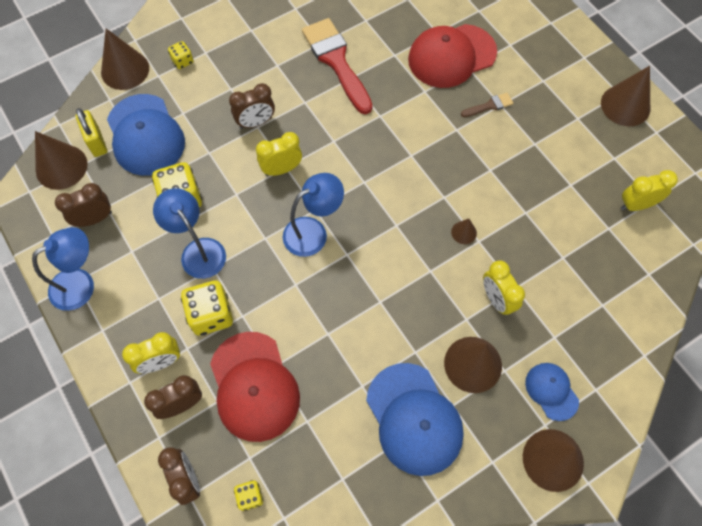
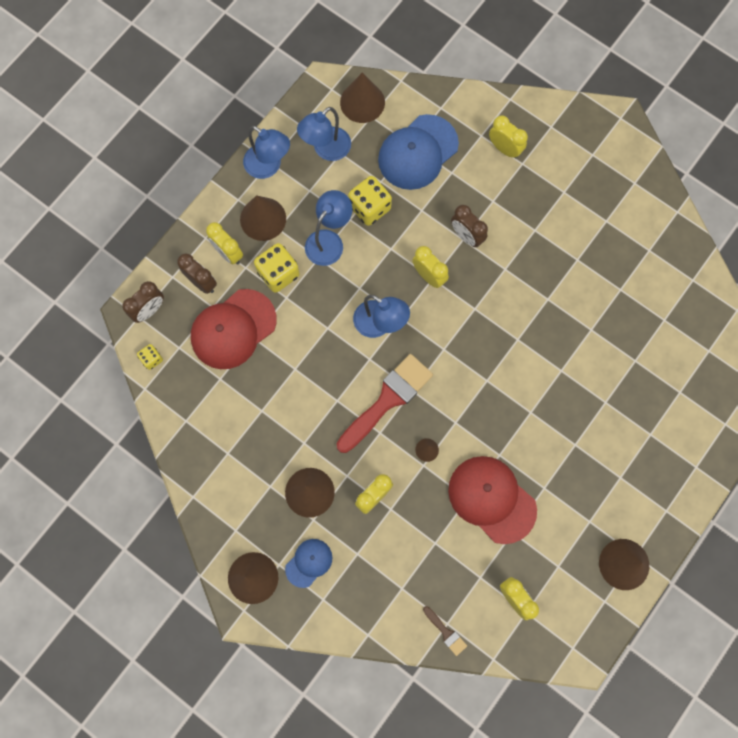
camera: 70 degrees right, 10 degrees up
brown clock [55,183,112,227] -> blue lamp [297,107,351,161]
yellow padlock [76,108,107,157] -> none
brown cone [101,29,149,90] -> brown cone moved to [240,195,286,241]
yellow dice [168,41,193,69] -> yellow clock [489,115,528,159]
red brush [302,18,372,114] -> red brush moved to [337,354,433,453]
blue cap [366,363,464,476] -> none
red cap [408,24,497,88] -> red cap moved to [448,456,537,544]
brown brush [461,93,513,117] -> brown brush moved to [423,606,467,656]

